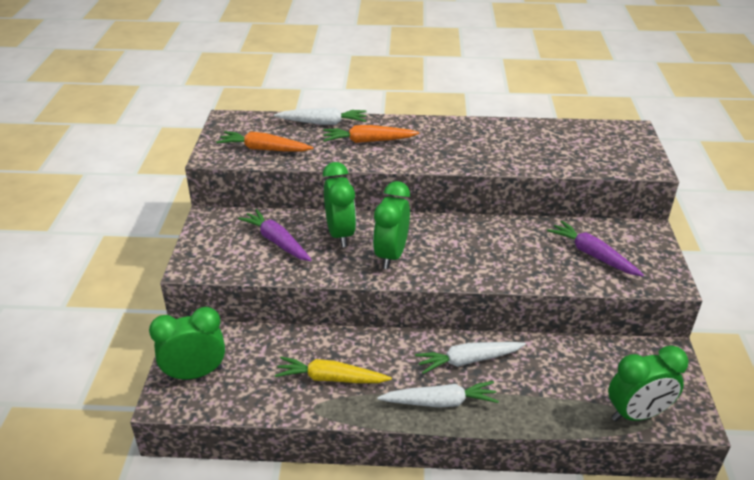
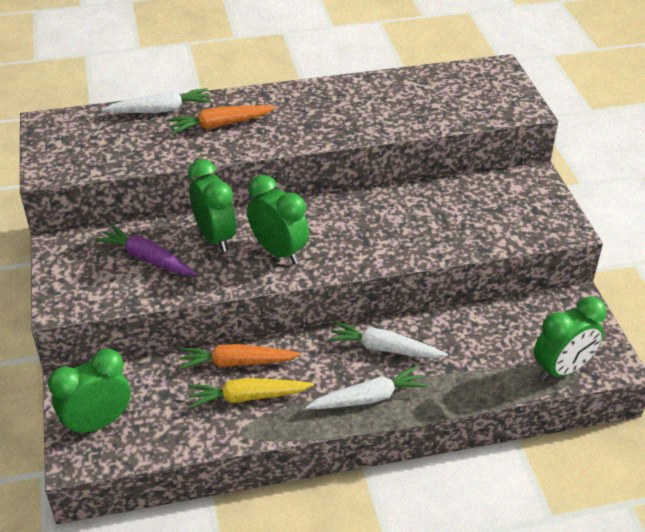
camera: 15 degrees left, 5 degrees up
orange carrot [216,131,314,152] -> orange carrot moved to [178,344,301,370]
green clock [373,181,410,269] -> green clock turned 135 degrees clockwise [247,175,309,264]
white carrot [415,342,526,374] -> white carrot turned 45 degrees clockwise [328,321,448,358]
purple carrot [547,221,644,277] -> none

